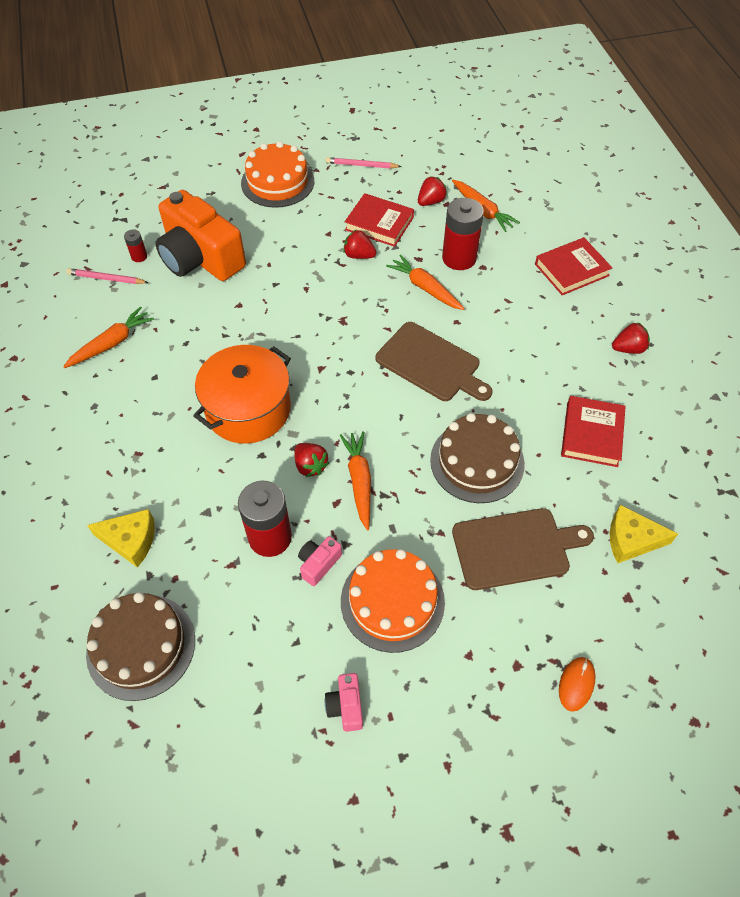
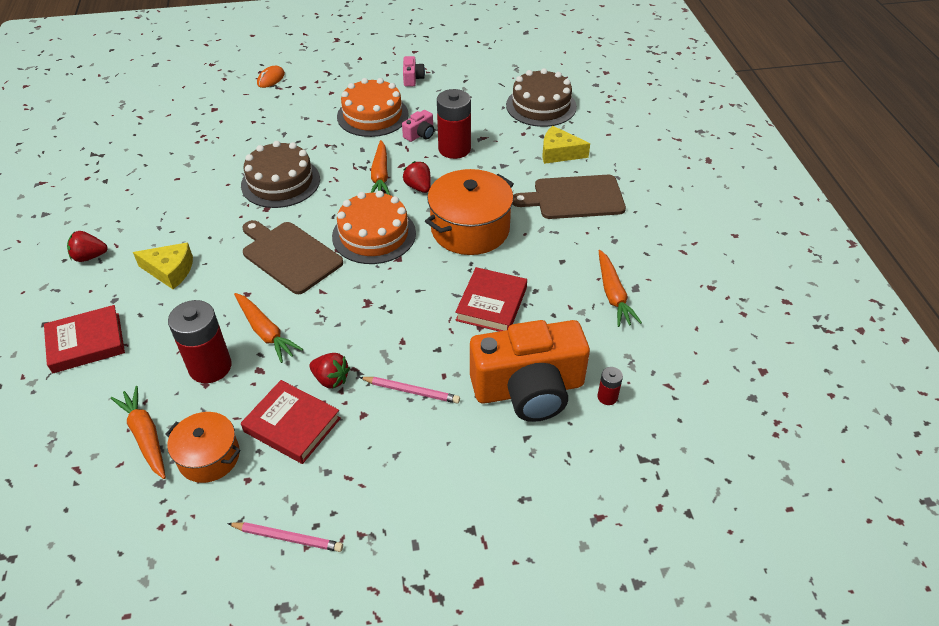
camera: 175 degrees left, 10 degrees down
orange carrot [63,307,154,368] -> orange carrot turned 60 degrees counterclockwise [599,250,642,327]
pink pencil [67,268,149,284] -> pink pencil moved to [359,377,460,404]
orange camera [155,190,246,281] -> orange camera turned 120 degrees clockwise [470,320,590,422]
orange cake [241,141,314,208] -> orange cake moved to [332,191,416,264]
red strawberry [418,176,447,206] -> orange pot [165,412,241,483]
brown cutting board [452,508,594,590] -> brown cutting board moved to [513,175,626,219]
red book [561,396,626,467] -> red book moved to [455,267,527,331]
yellow cheese [610,505,678,563] -> yellow cheese moved to [133,242,193,289]

